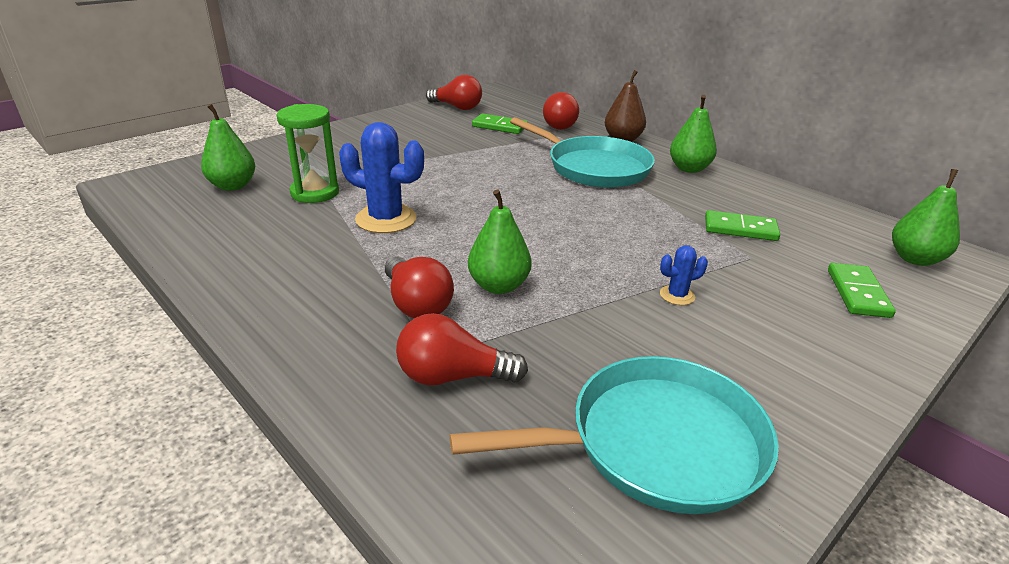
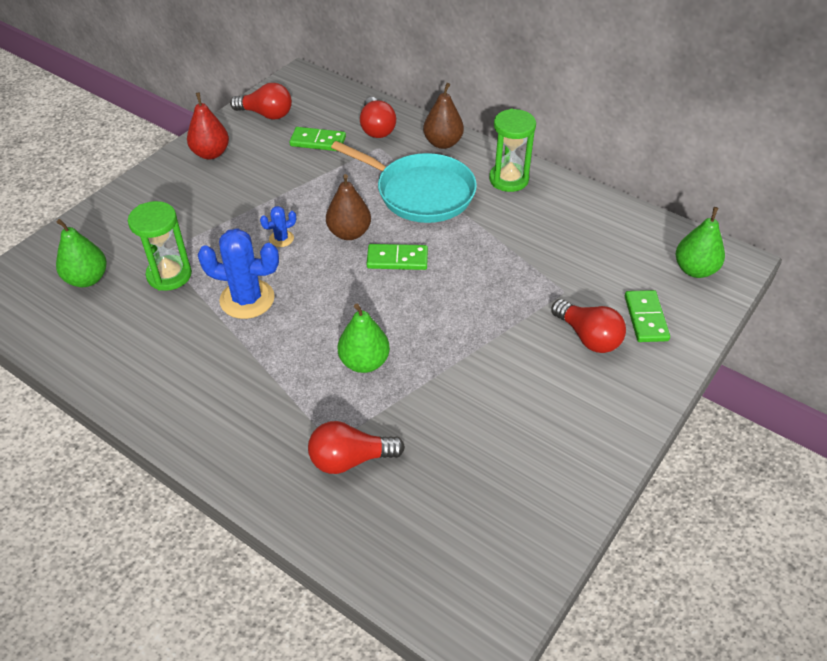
camera: 10 degrees left, 15 degrees up
red light bulb [385,256,454,318] -> red light bulb moved to [551,299,626,353]
turquoise pan [450,356,779,514] -> none
blue cactus [660,245,708,305] -> blue cactus moved to [260,206,296,247]
green pear [670,95,717,173] -> green hourglass [489,109,536,192]
green domino [705,210,780,241] -> green domino moved to [367,244,428,270]
none -> red pear [187,92,229,159]
none -> brown pear [326,174,371,240]

